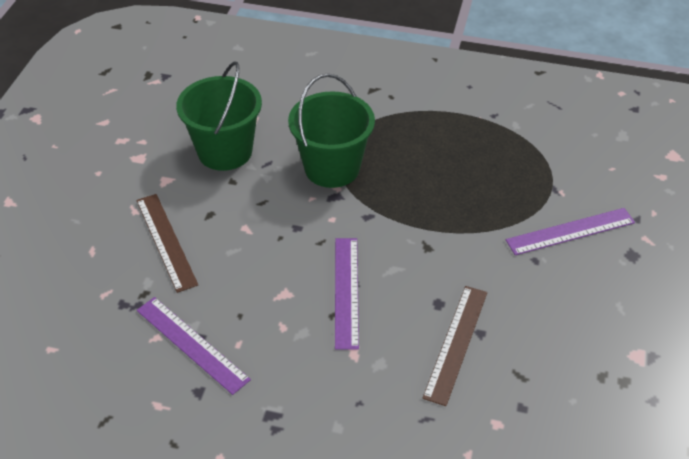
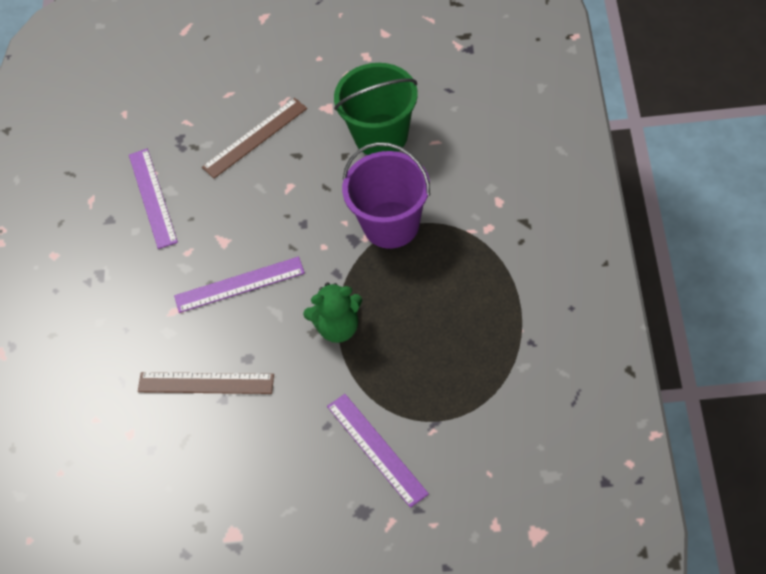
camera: 80 degrees right, 10 degrees up
purple ruler [137,297,251,395] -> purple ruler turned 45 degrees counterclockwise [129,149,178,249]
green bucket [288,73,375,188] -> purple bucket [342,142,430,249]
none -> green teddy bear [303,282,362,343]

